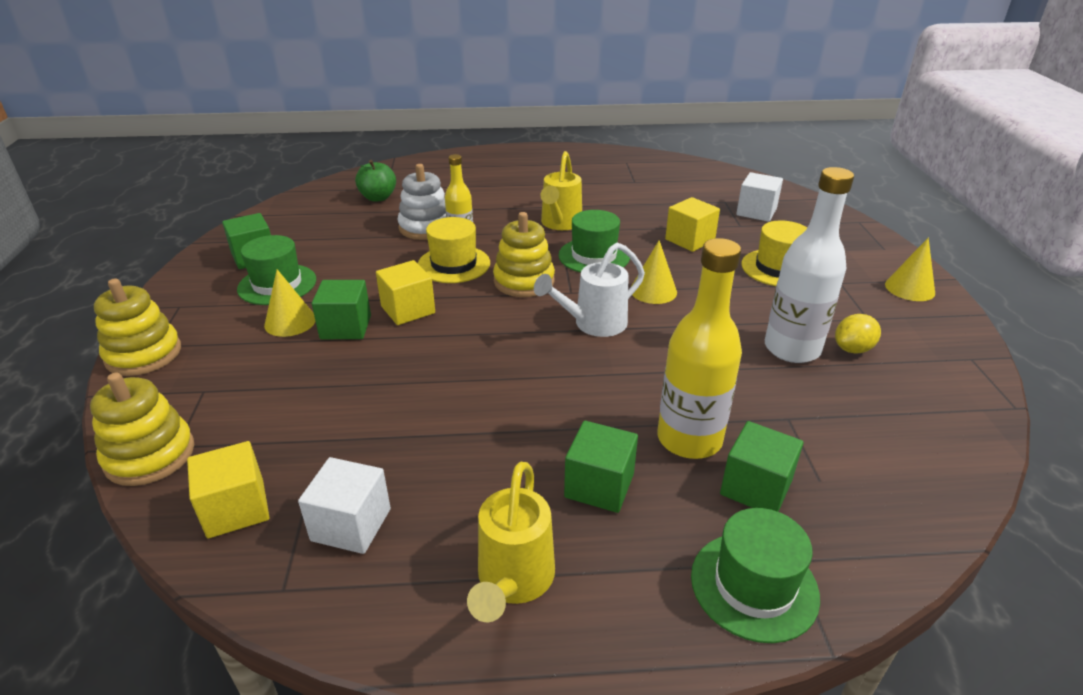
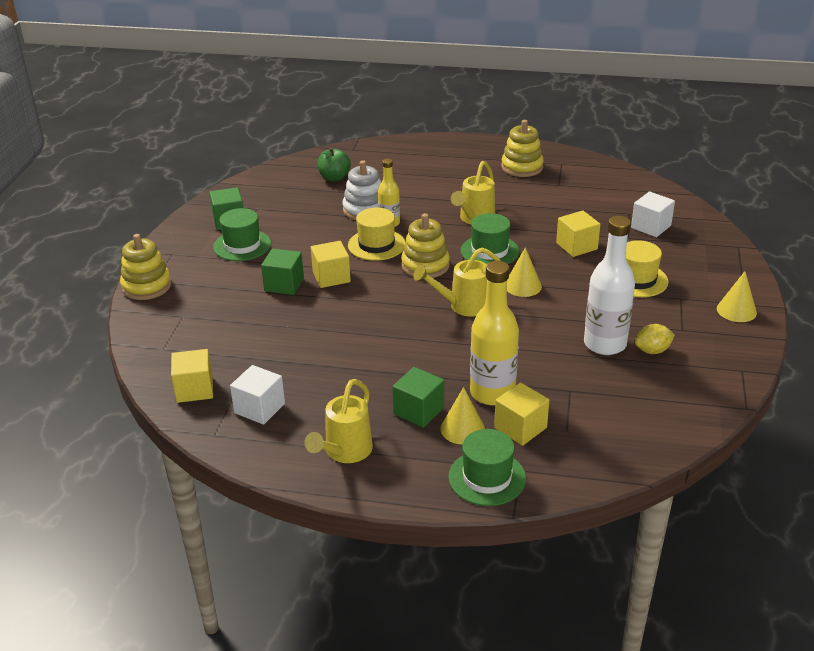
camera: 15 degrees right, 0 degrees up
yellow stacking toy [90,373,194,486] -> yellow stacking toy moved to [501,120,544,177]
yellow cone [264,269,316,337] -> yellow cone moved to [440,387,485,444]
white watering can [534,242,645,337] -> yellow watering can [414,248,501,317]
green cube [720,421,803,512] -> yellow cube [494,382,549,446]

